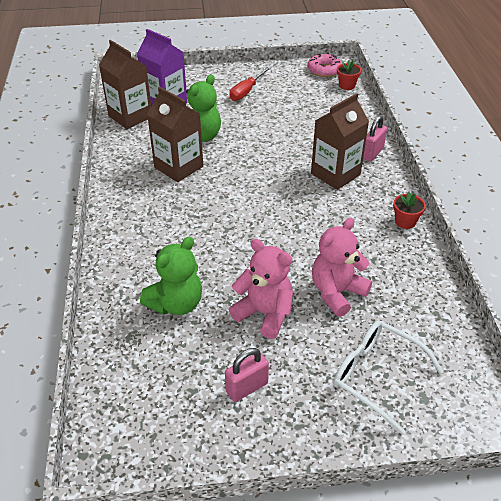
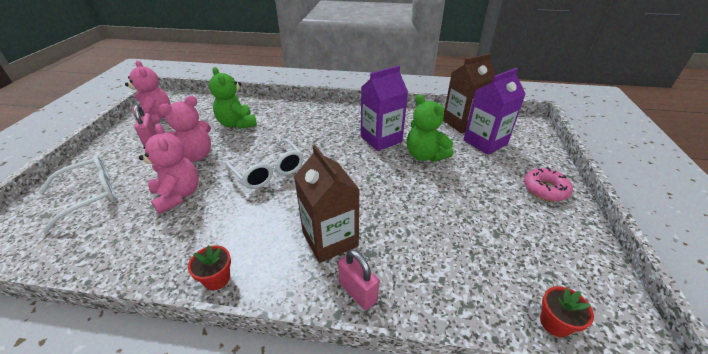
camera: 105 degrees right, 5 degrees down
brown carton [147,87,203,182] -> purple carton [361,66,408,151]
red screwdriver [230,66,272,101] -> none
pink donut [308,54,342,77] -> pink donut moved to [524,167,573,201]
none -> pink teddy bear [125,60,171,124]
none -> white glasses [225,139,304,189]

